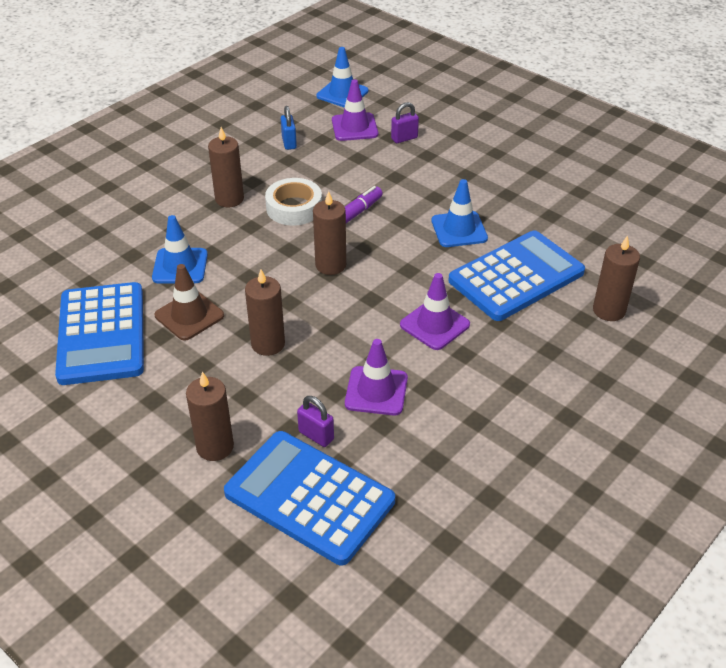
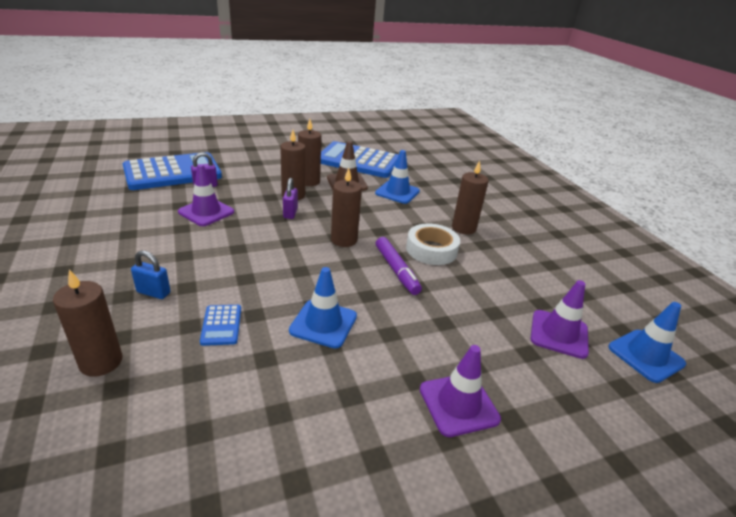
camera: 115 degrees right, 10 degrees down
brown candle [186,372,234,461] -> brown candle moved to [298,119,321,186]
blue padlock [281,106,297,150] -> blue padlock moved to [131,250,171,299]
purple padlock [391,102,419,143] -> purple padlock moved to [283,178,298,219]
purple traffic cone [400,273,470,350] -> purple traffic cone moved to [420,345,501,437]
blue calculator [448,230,585,321] -> blue calculator [200,305,241,346], size x0.40

